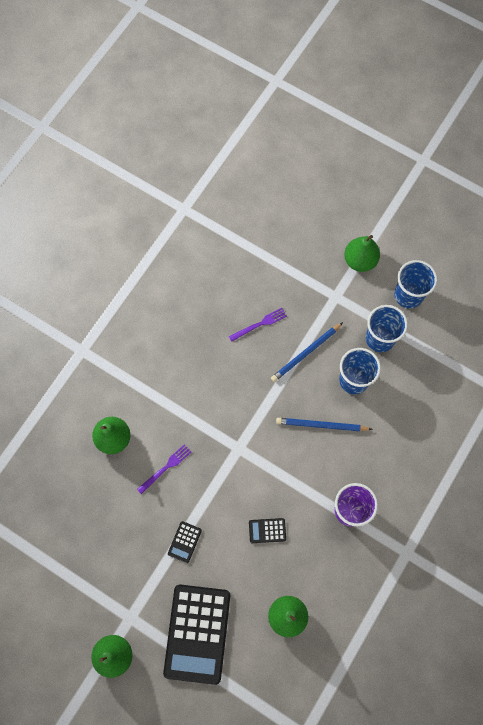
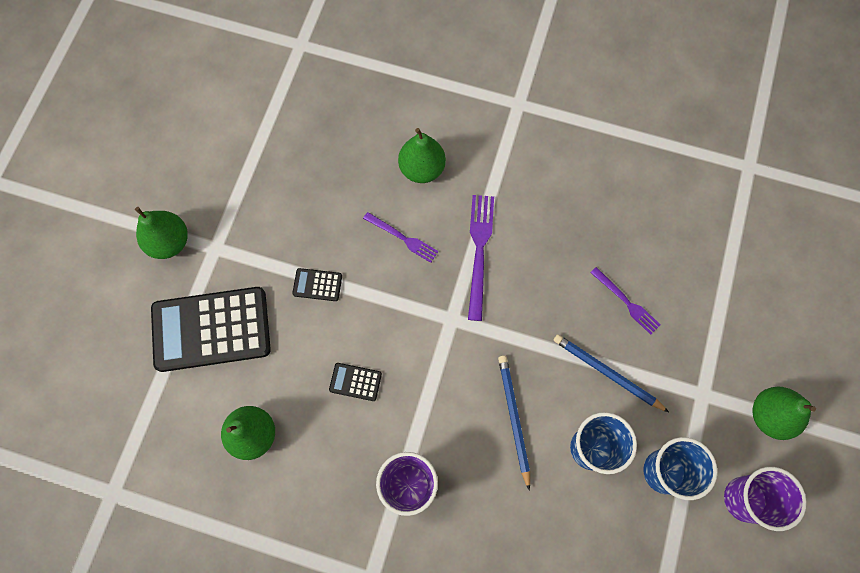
camera: 75 degrees right, 0 degrees up
black calculator [249,518,286,543] -> black calculator turned 60 degrees counterclockwise [329,363,382,401]
blue cup [394,260,437,308] -> purple cup [724,467,807,531]
none -> purple fork [468,195,494,321]

